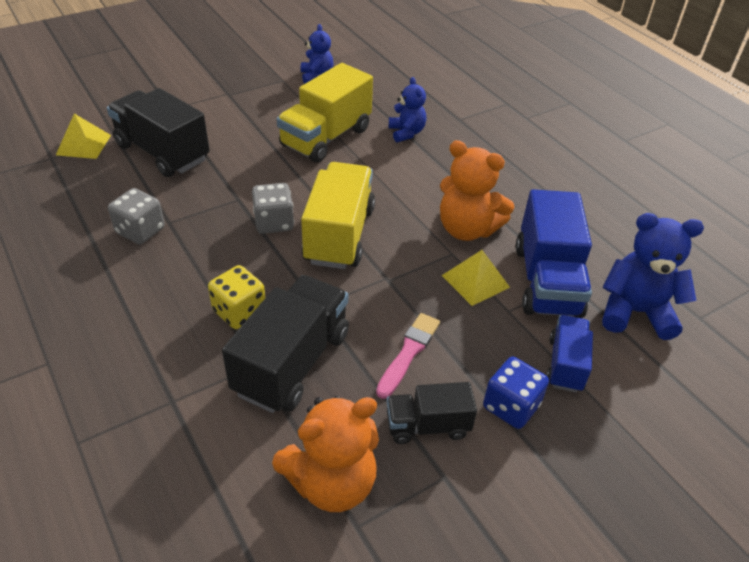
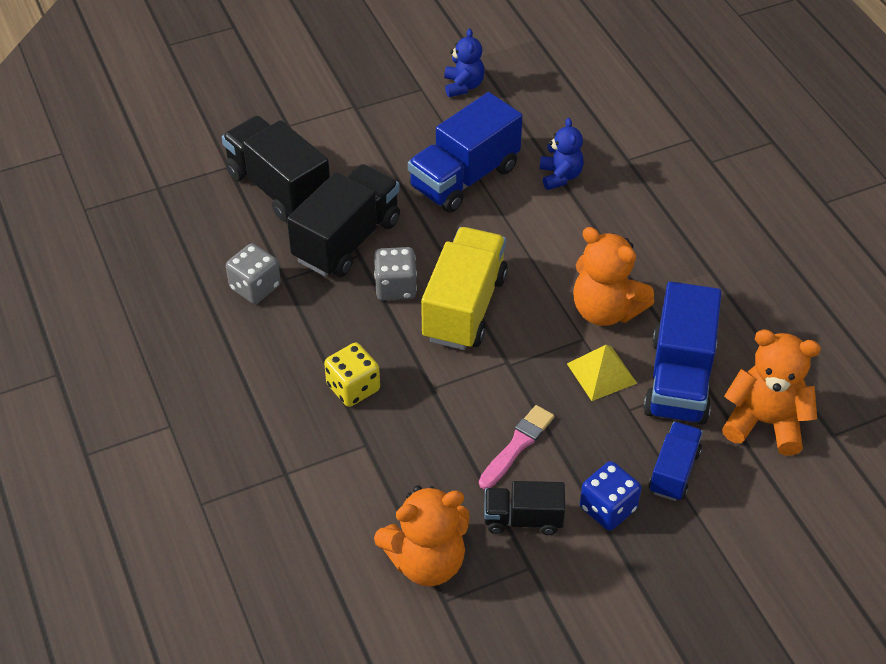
camera: 10 degrees right, 5 degrees up
yellow pyramid [56,114,111,159] -> none
black truck [222,275,349,413] -> black truck moved to [287,164,400,277]
yellow truck [277,63,373,163] -> blue truck [408,92,523,213]
blue teddy bear [602,213,704,340] -> orange teddy bear [722,329,821,456]

